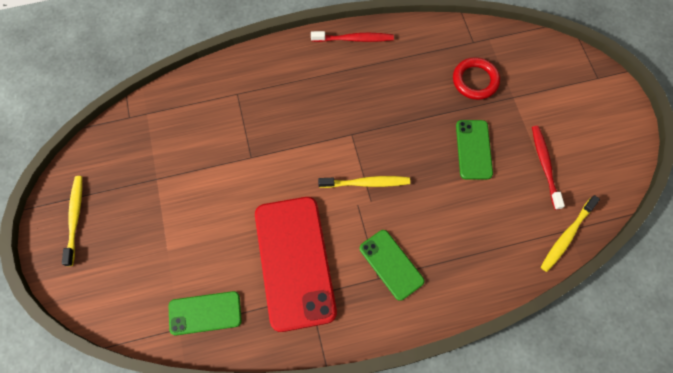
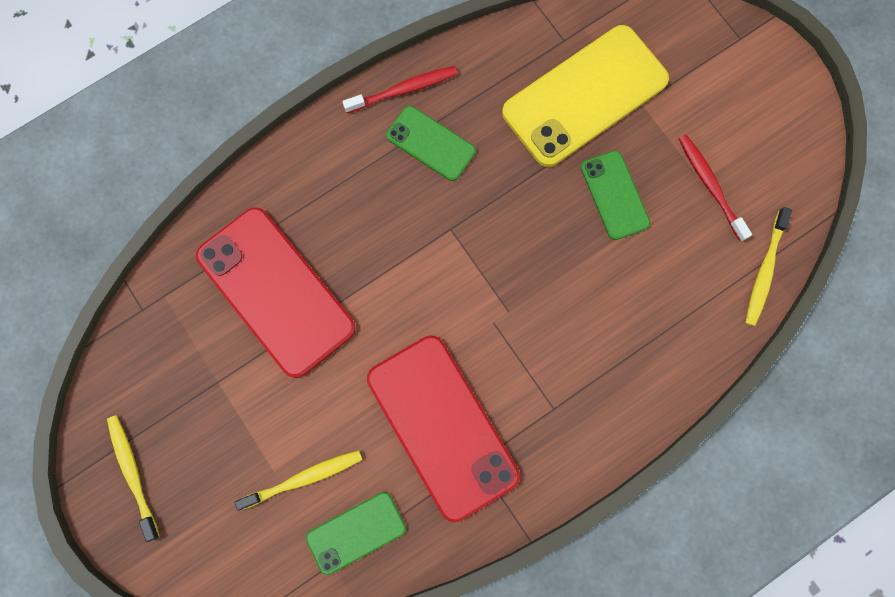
camera: 20 degrees left, 10 degrees up
yellow toothbrush [318,176,410,188] -> yellow toothbrush moved to [234,450,362,511]
green phone [360,230,425,301] -> green phone moved to [386,106,476,181]
red ring [453,57,500,100] -> yellow phone [502,25,669,167]
none -> red phone [196,207,356,378]

